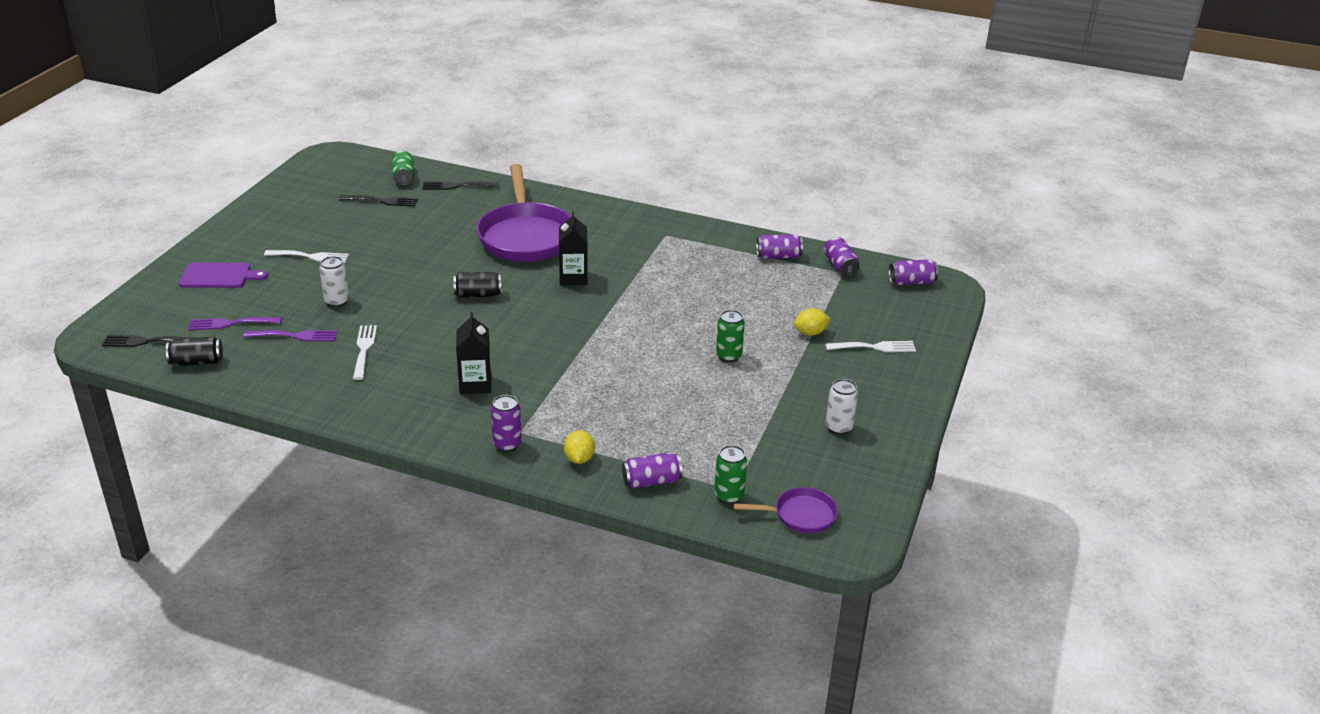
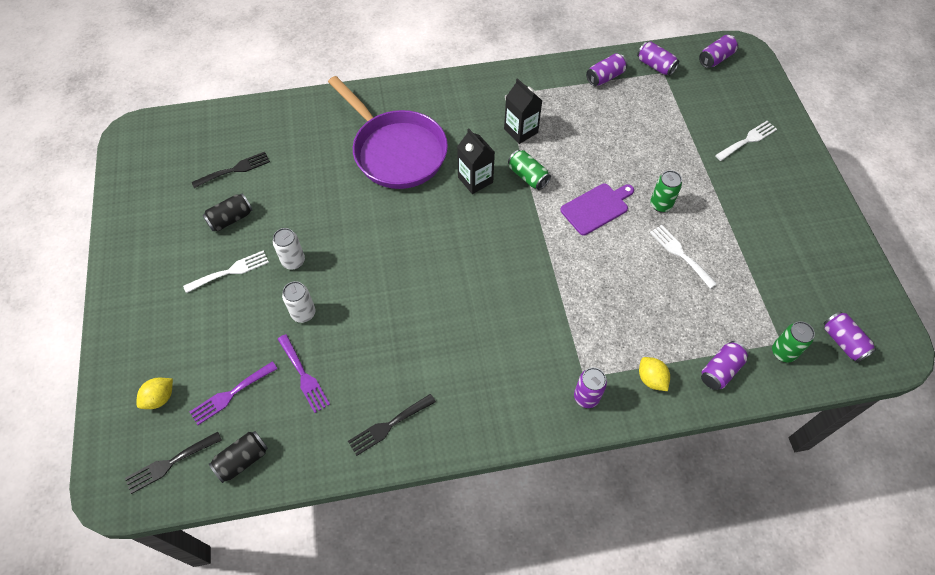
camera: 30 degrees left, 25 degrees up
purple cutting board [179,262,268,288] -> purple cutting board moved to [560,183,634,235]
purple fork [243,330,337,341] -> purple fork turned 90 degrees clockwise [278,334,330,413]
white fork [353,325,377,380] -> white fork moved to [650,225,717,289]
green can [392,151,415,185] -> green can moved to [508,150,551,190]
black fork [422,181,499,190] -> black fork moved to [348,394,436,456]
black can [453,272,502,298] -> black can moved to [203,193,253,231]
black carton [456,312,491,394] -> black carton moved to [504,78,542,144]
purple pan [733,487,838,533] -> purple can [823,311,877,363]
yellow lemon [794,308,831,336] -> yellow lemon moved to [136,378,173,409]
white can [826,379,858,435] -> white can moved to [273,228,305,270]

